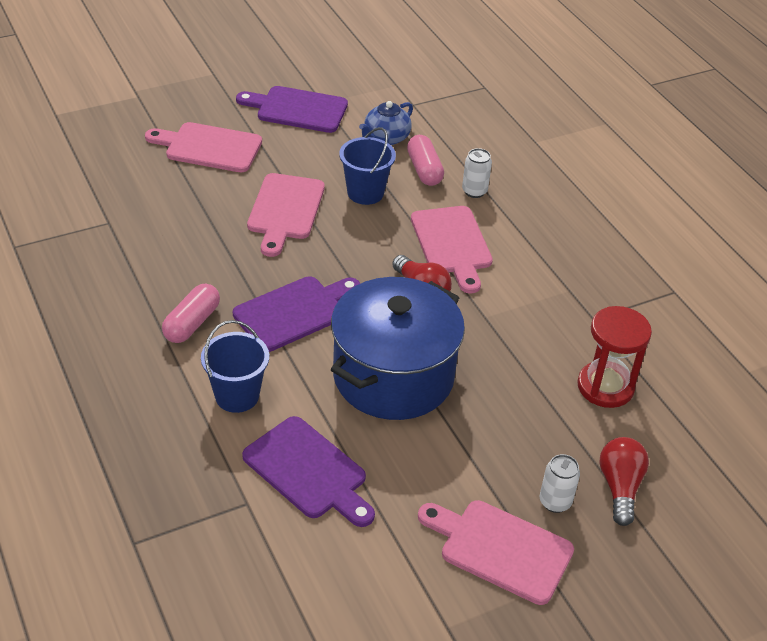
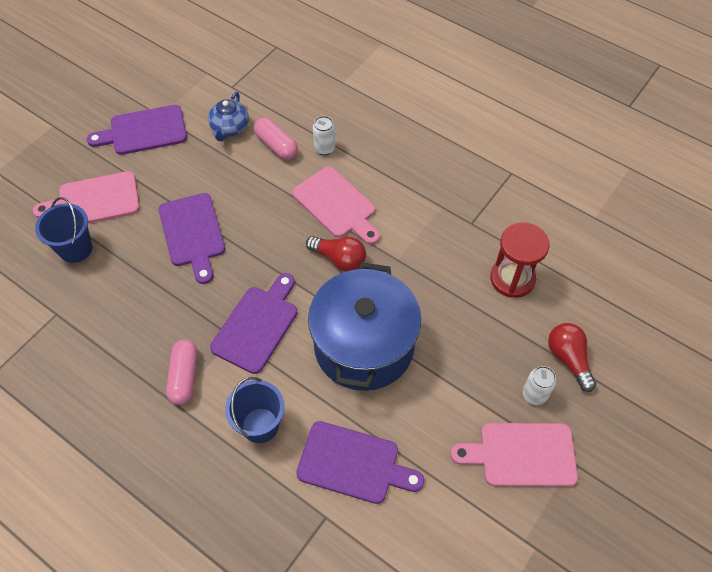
camera: 25 degrees left, 15 degrees up
pink cutting board [247,173,325,257] -> purple cutting board [159,193,225,284]
blue bucket [339,127,396,205] -> blue bucket moved to [35,197,92,263]

